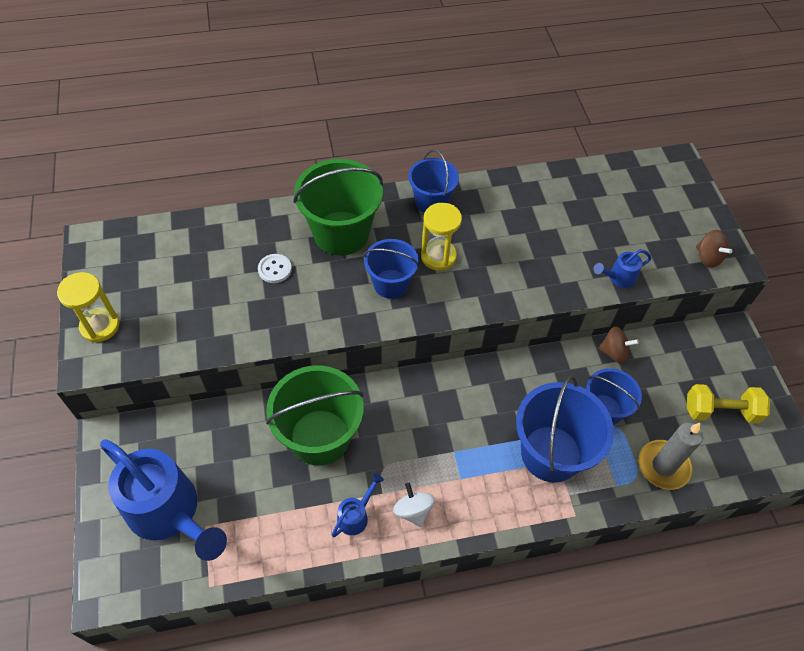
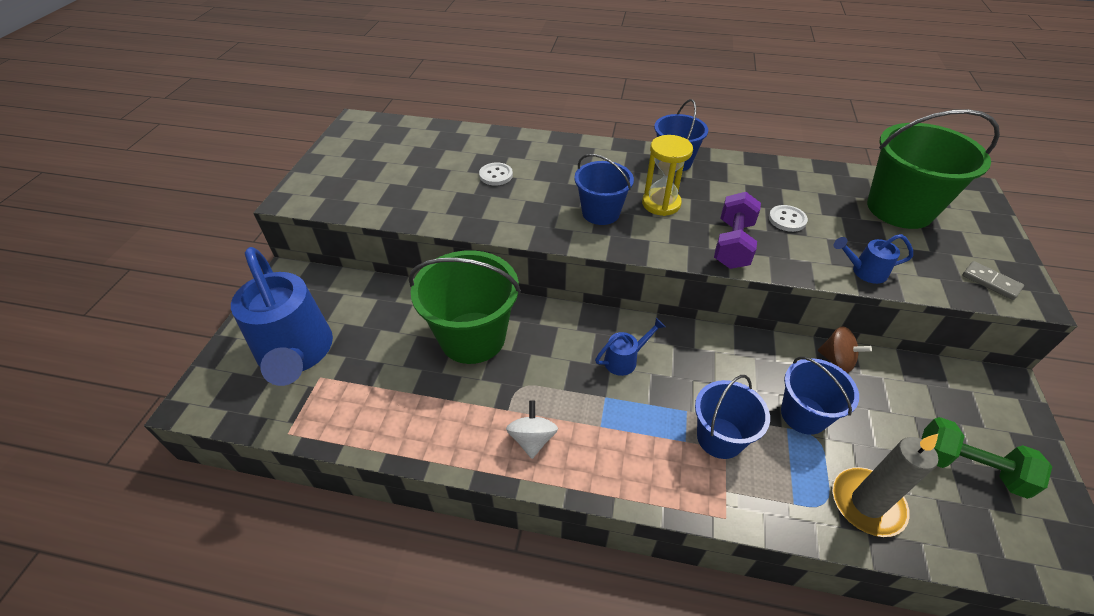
camera: 25 degrees right, 10 degrees down
yellow hourglass [57,272,120,342] -> none
green bucket [293,159,383,255] -> green bucket moved to [867,109,1000,229]
blue watering can [332,473,384,537] -> blue watering can moved to [595,318,665,376]
blue bucket [516,376,614,483] -> blue bucket [695,375,770,459], size x0.61
yellow dumbbell [687,384,770,424] -> green dumbbell [922,417,1052,499]
brown spinning top [696,230,732,268] -> grey domino [962,261,1024,300]
none -> purple dumbbell [714,192,761,269]
none -> white button [769,205,808,232]

